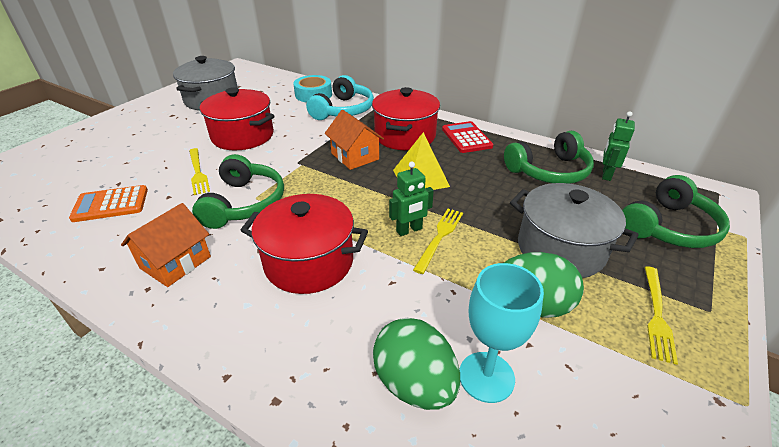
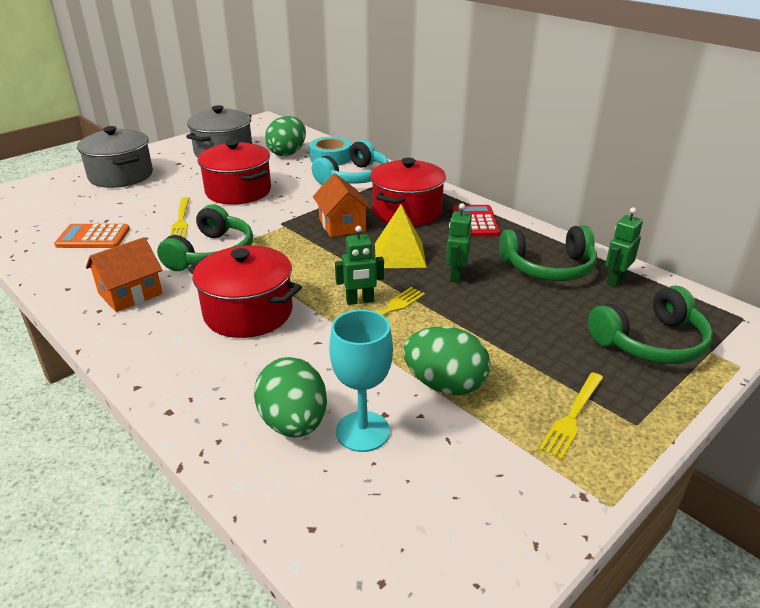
camera: 15 degrees right, 5 degrees down
grey pot [510,183,639,278] -> grey pot moved to [77,126,153,188]
none -> green egg [265,116,306,156]
none -> green robot [446,203,472,283]

